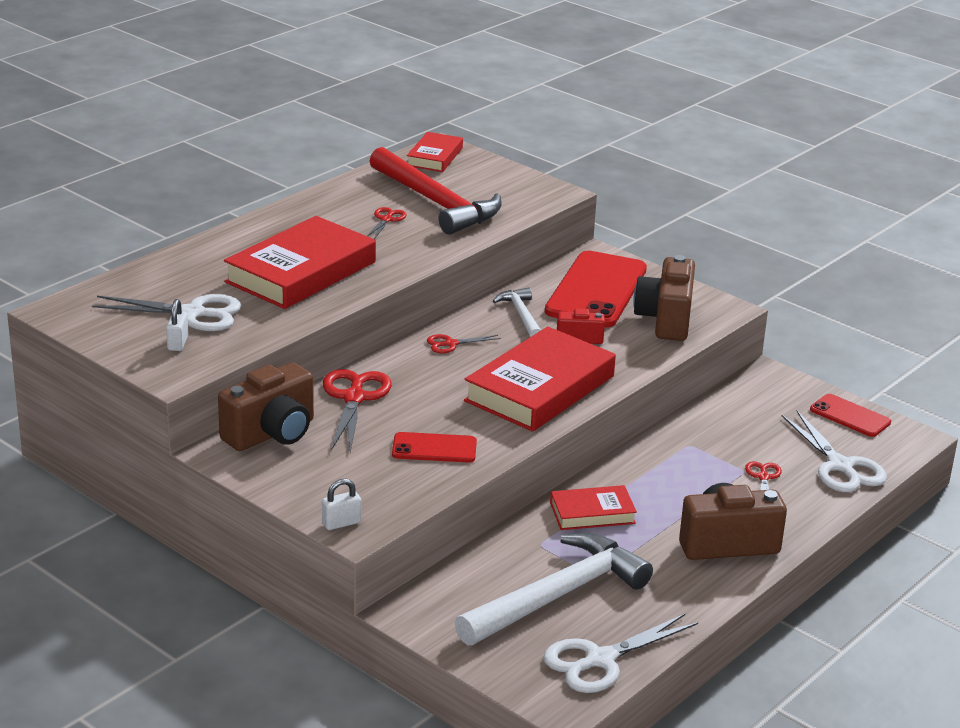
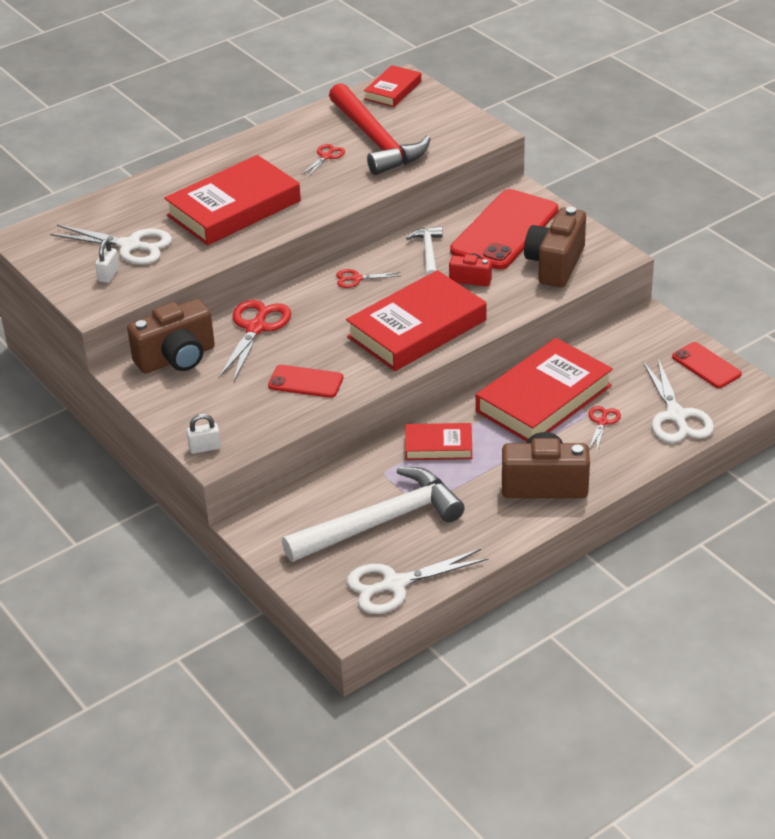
camera: 15 degrees right, 10 degrees up
none -> red book [476,338,613,442]

